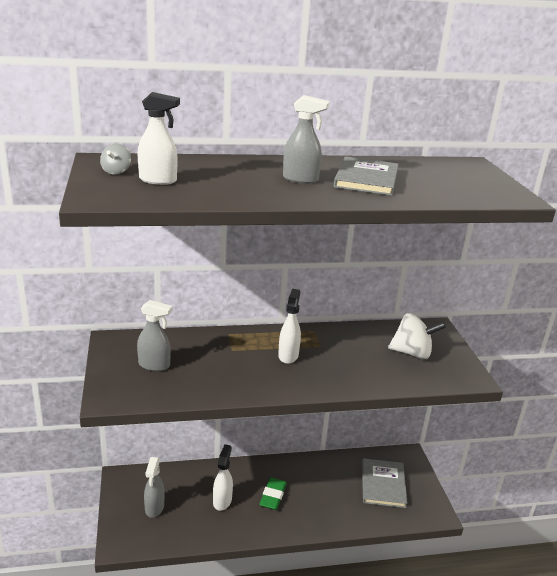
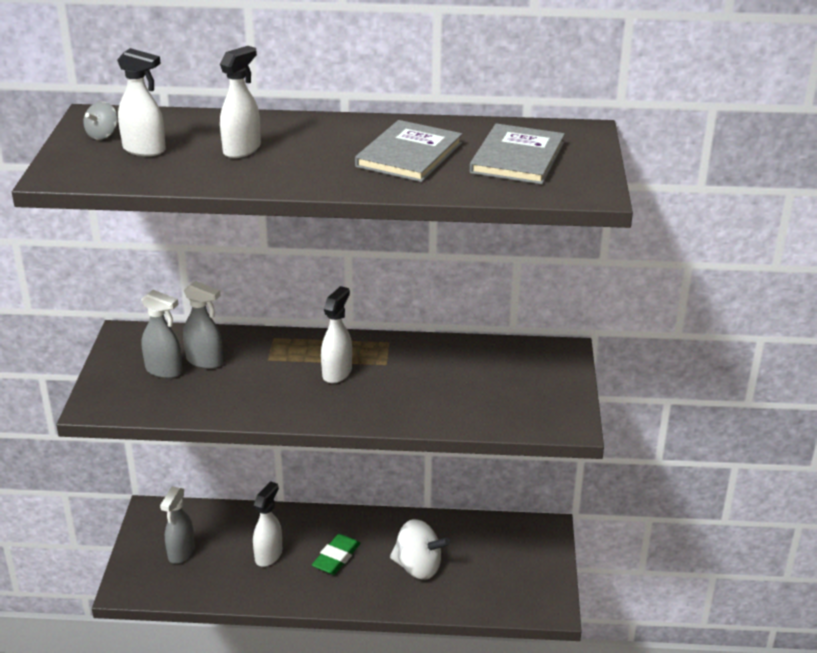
camera: 15 degrees right, 5 degrees up
grey spray bottle [283,95,330,184] -> grey spray bottle moved to [183,281,223,369]
grey book [362,458,408,508] -> grey book moved to [470,123,565,184]
white spinning top [388,313,446,359] -> white spinning top moved to [390,519,450,580]
none -> white spray bottle [220,46,261,158]

